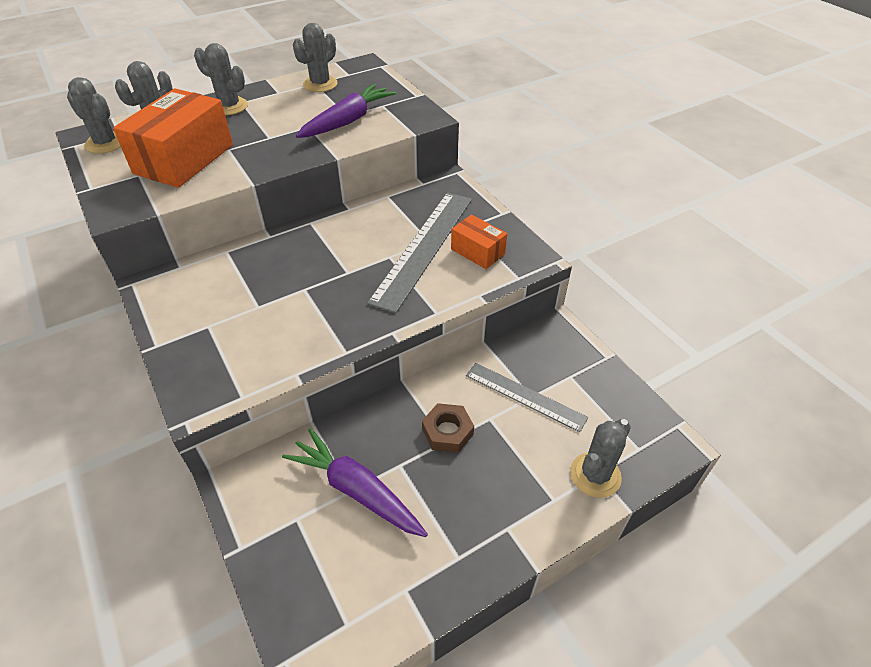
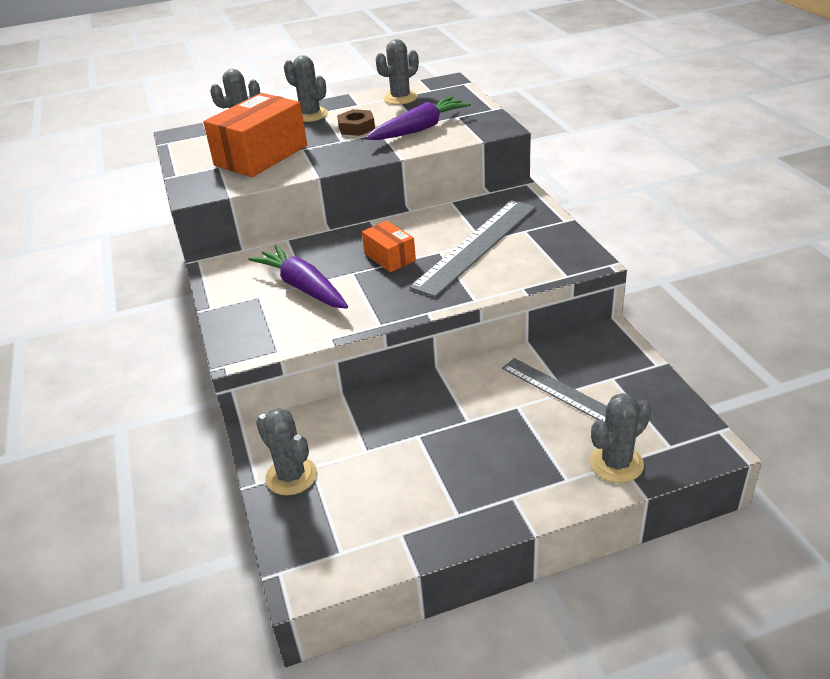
camera: 15 degrees right, 10 degrees down
grey cactus [67,77,121,154] -> grey cactus moved to [256,408,317,495]
purple carrot [282,428,428,537] -> purple carrot moved to [248,245,348,309]
brown nut [422,403,474,453] -> brown nut moved to [337,109,375,136]
orange box [451,215,507,269] -> orange box moved to [362,221,416,272]

